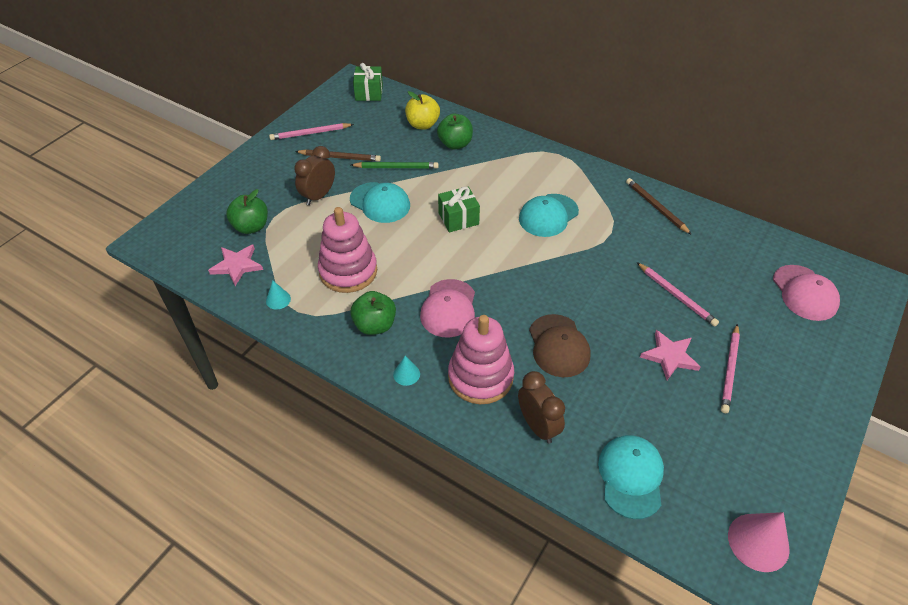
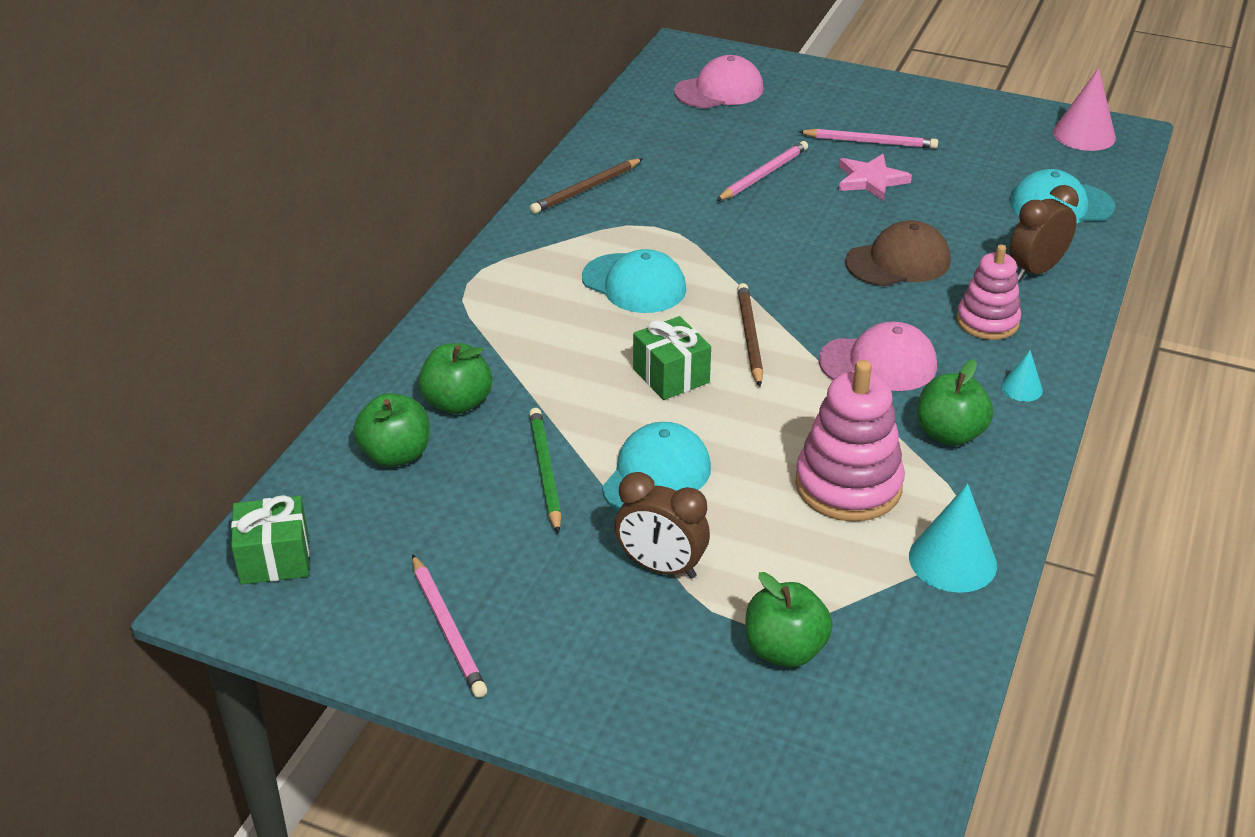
camera: 100 degrees left, 10 degrees down
pink star [208,244,263,286] -> none
turquoise cone [266,281,291,310] -> turquoise cone [909,484,997,593], size x1.88
brown pencil [295,149,381,162] -> brown pencil moved to [737,283,763,387]
yellow apple [405,91,440,129] -> green apple [353,393,430,467]
pink stacking toy [448,315,514,404] -> pink stacking toy [956,244,1021,340], size x0.66

